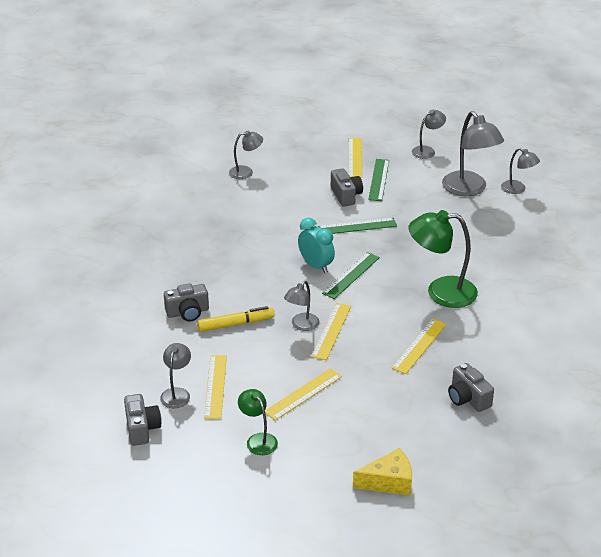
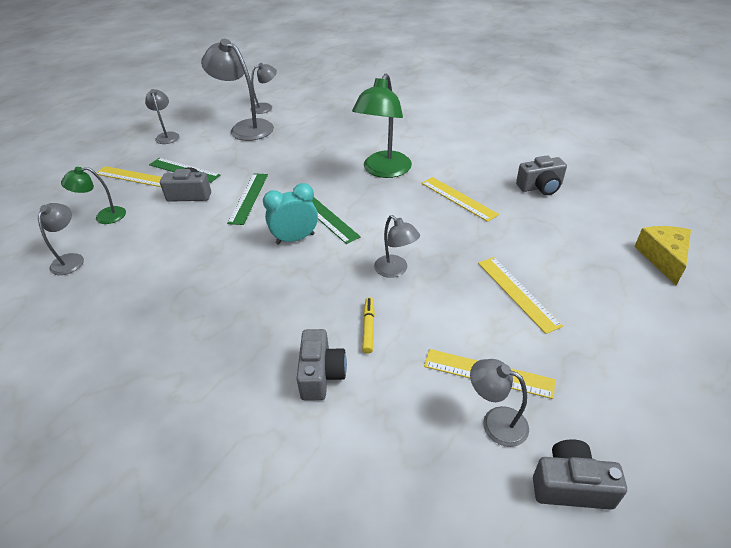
camera: 70 degrees left, 5 degrees up
yellow marker [197,306,275,332] -> yellow marker [362,297,375,354], size x0.64
green lamp [238,389,278,455] -> green lamp moved to [61,167,126,224]
yellow ruler [311,303,351,360] -> none
grey lamp [442,111,504,196] -> grey lamp turned 135 degrees counterclockwise [201,39,274,141]

